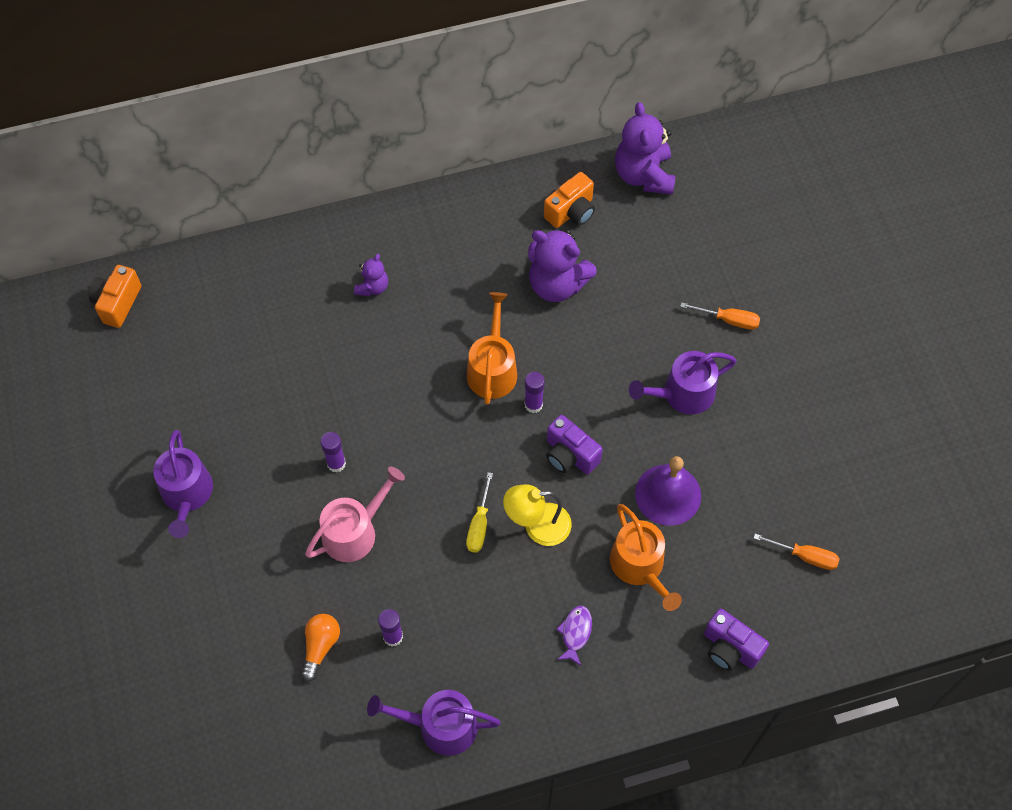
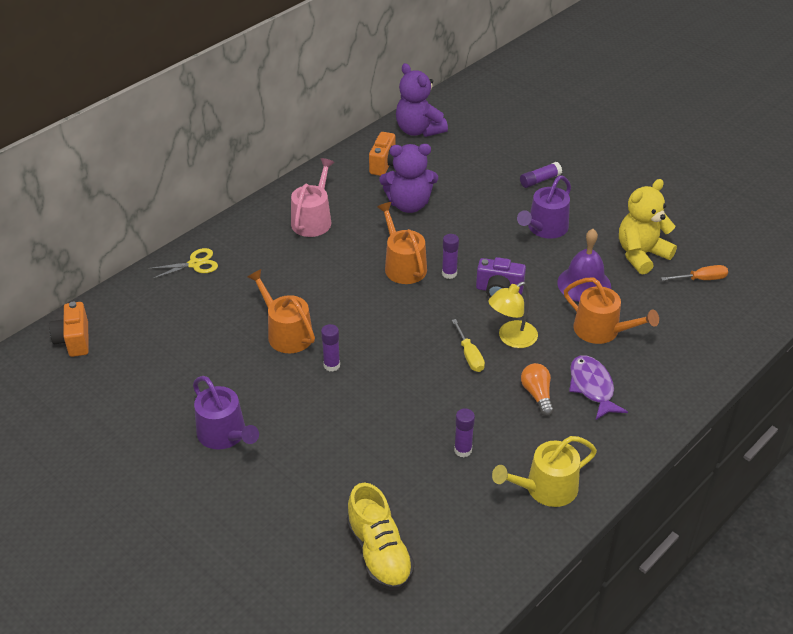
camera: 30 degrees left, 20 degrees down
orange light bulb [301,614,340,682] -> orange light bulb moved to [521,363,554,416]
pink watering can [305,467,405,562] -> pink watering can moved to [291,158,335,237]
purple teddy bear [354,254,388,296] -> none
purple watering can [367,690,501,756] -> yellow watering can [492,436,597,507]
purple fish [556,606,592,666] -> purple fish [569,355,628,420], size x1.60
orange screwdriver [680,302,760,330] -> purple glue stick [520,162,562,188]
purple camera [704,608,769,671] -> none
none -> yellow scissors [147,248,218,279]
none -> orange watering can [247,269,315,353]
none -> yellow shoe [347,483,415,590]
none -> yellow teddy bear [619,179,677,275]

